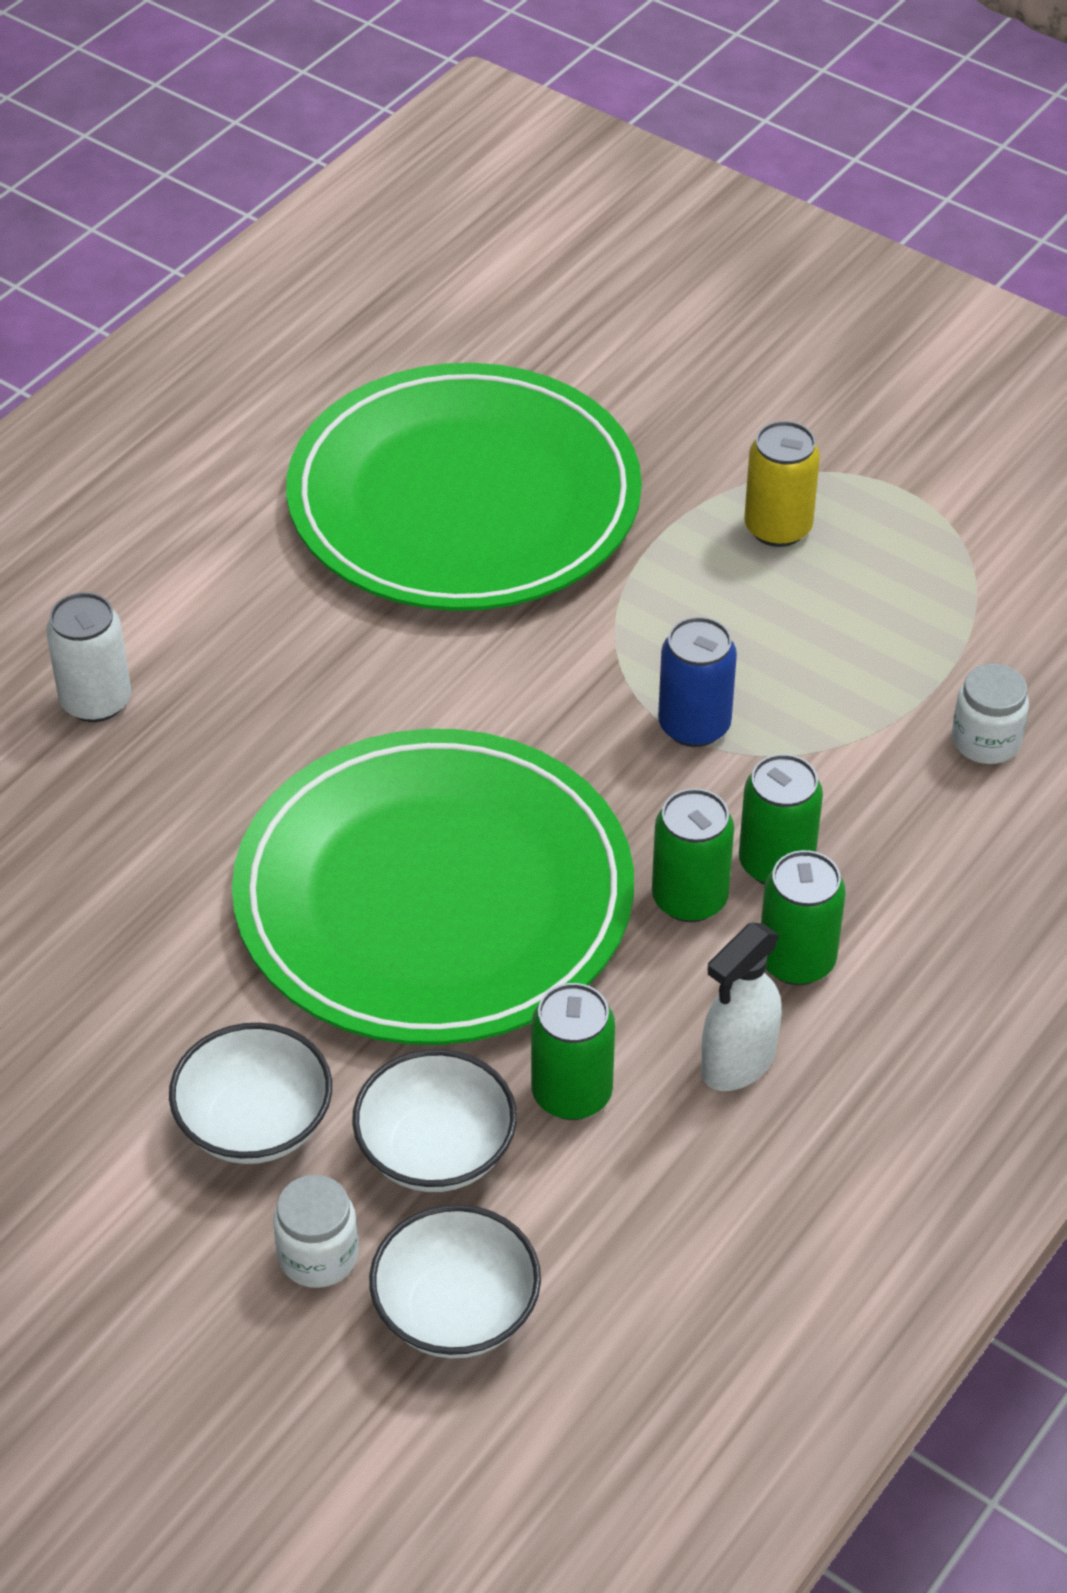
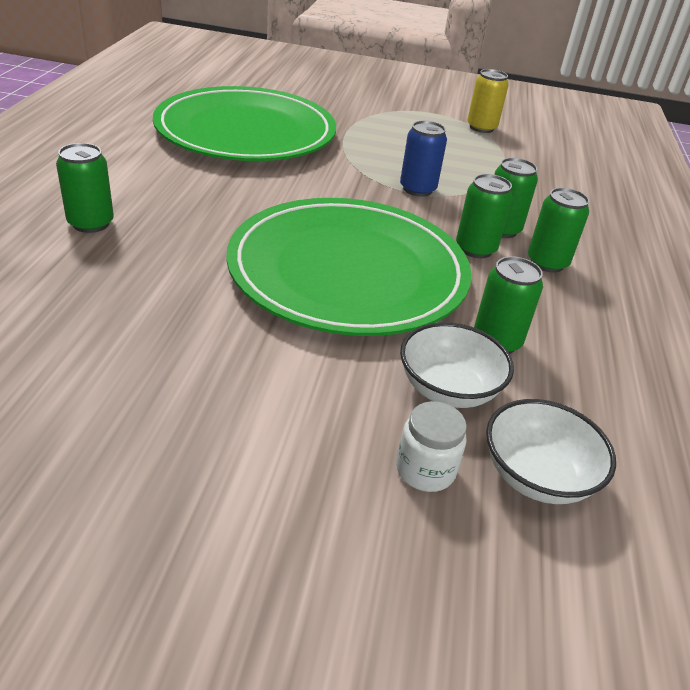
camera: 30 degrees left, 10 degrees down
white can [46,592,131,722] -> green can [56,143,114,233]
white bowl [169,1023,332,1164] -> none
white spray bottle [701,923,782,1091] -> none
yellow can [744,421,820,547] -> yellow can moved to [467,69,509,133]
white jar [952,663,1029,764] -> none

